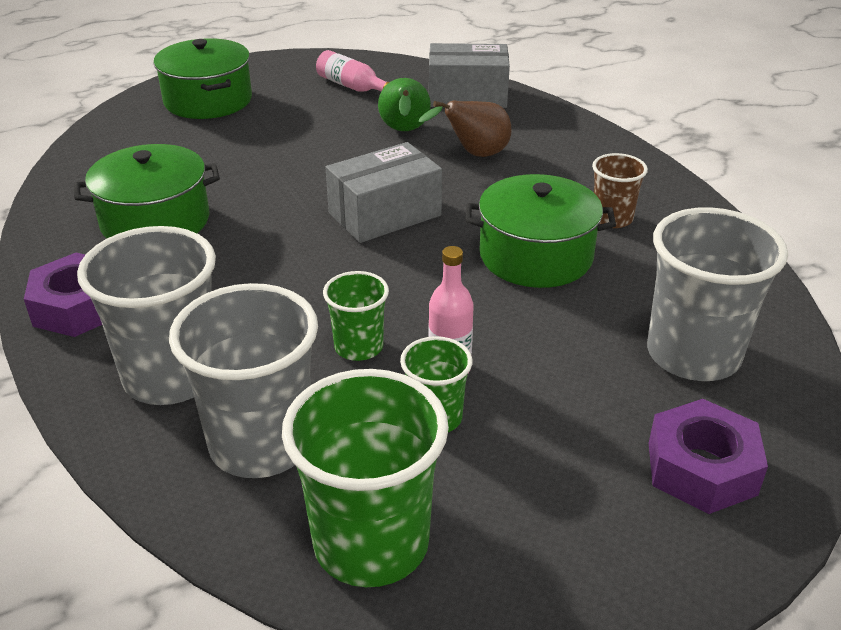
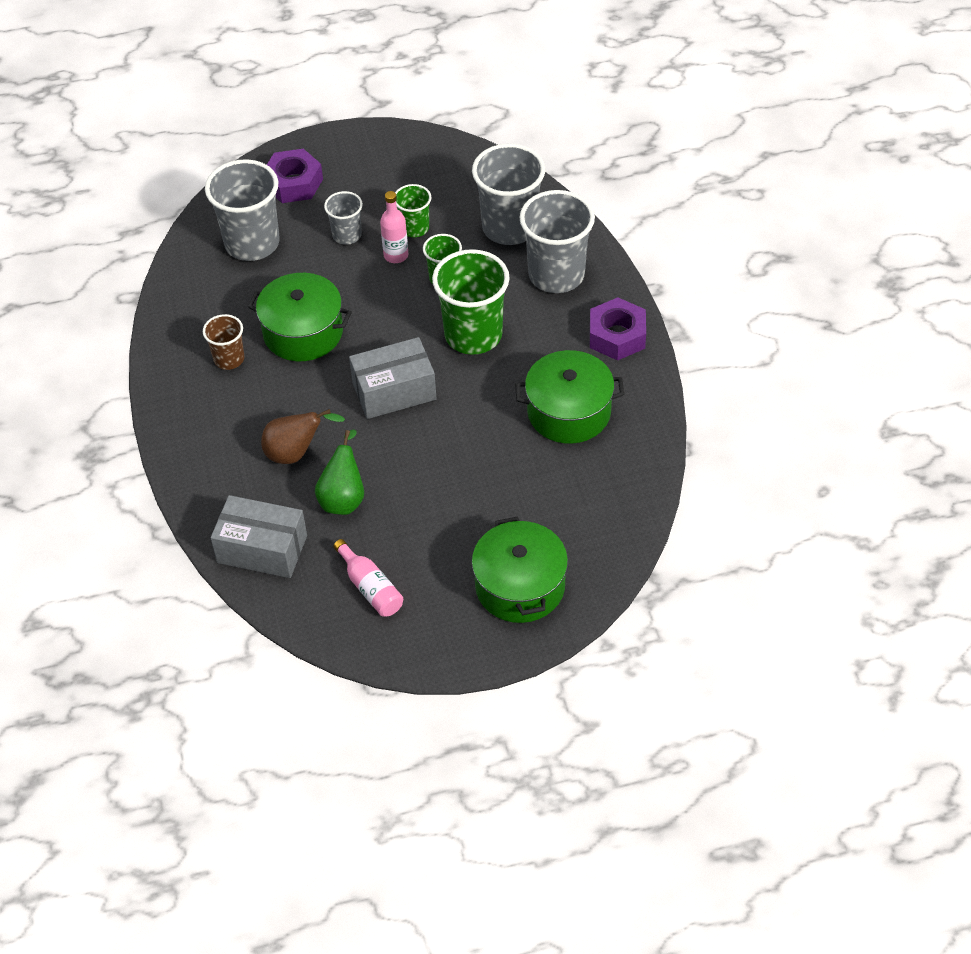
camera: 165 degrees left, 15 degrees up
green cup [282,369,449,587] -> green cup moved to [432,249,510,355]
none -> grey cup [324,191,363,245]

